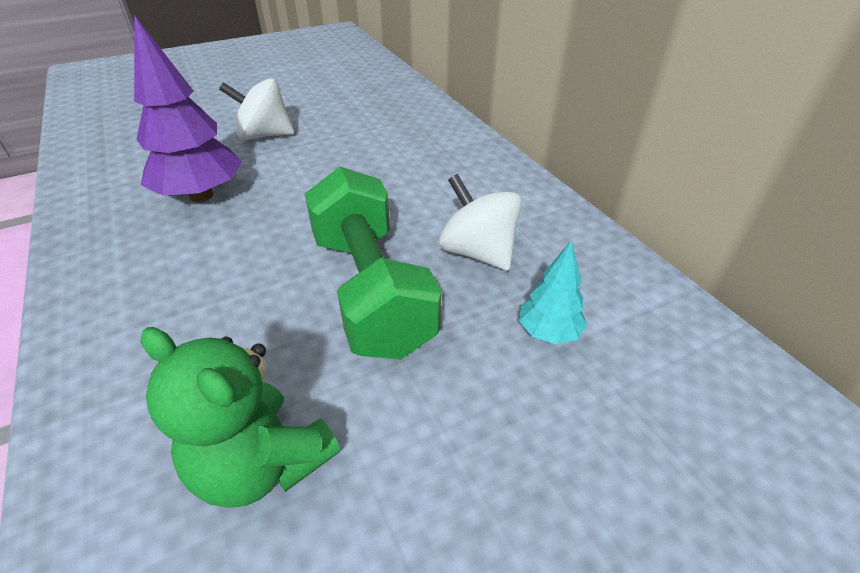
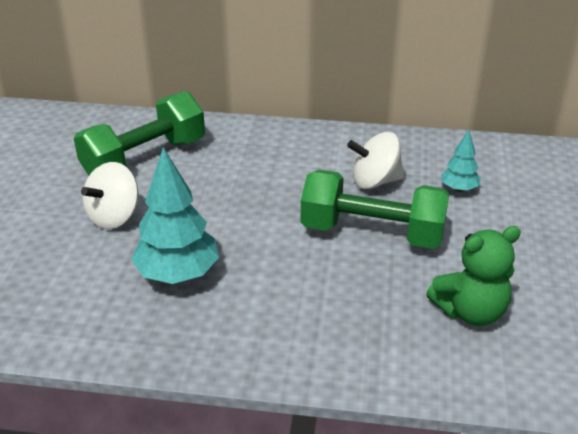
camera: 55 degrees left, 5 degrees down
purple tree [134,15,242,202] -> turquoise tree [131,147,219,284]
none -> green dumbbell [74,91,205,175]

